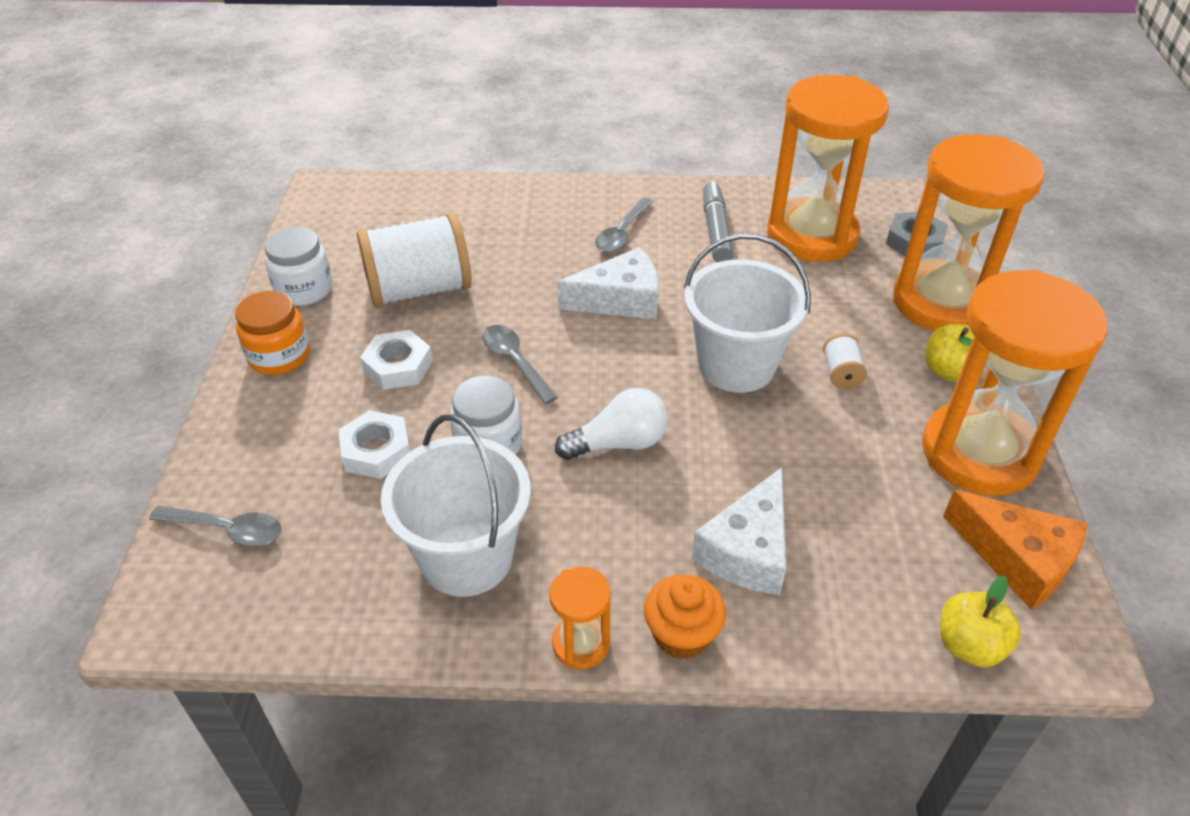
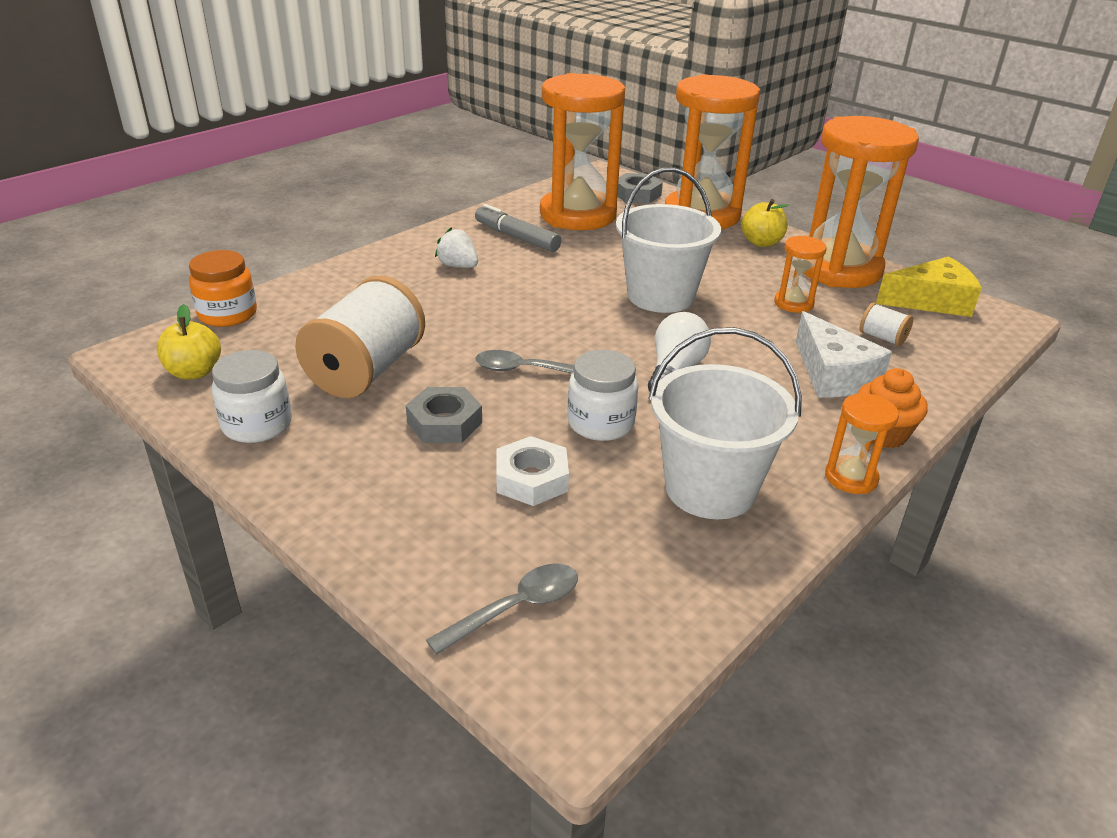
camera: 50 degrees left, 10 degrees down
orange jar [235,291,309,375] -> orange jar moved to [189,250,257,327]
white nut [360,330,433,390] -> grey nut [406,387,482,443]
white cheese [557,247,659,320] -> none
grey spoon [595,198,653,252] -> white strawberry [435,228,478,268]
white spool [823,333,867,389] -> white spool moved to [860,302,913,346]
yellow apple [940,576,1021,667] -> yellow apple moved to [157,304,221,380]
orange cheese [943,490,1087,610] -> yellow cheese [876,256,982,317]
none -> orange hourglass [774,235,827,313]

